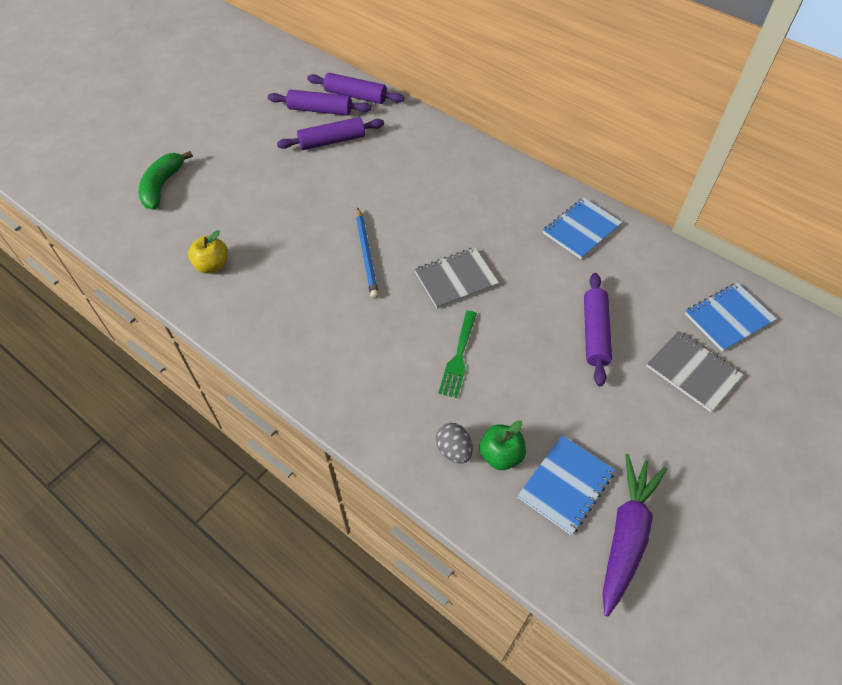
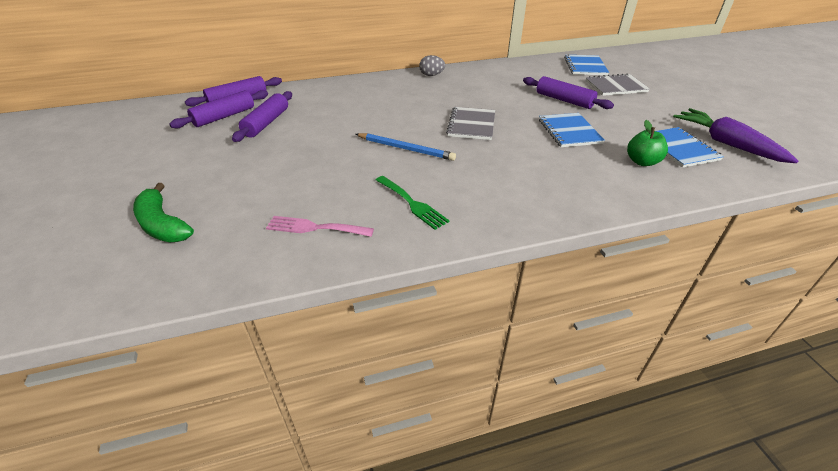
camera: 55 degrees left, 15 degrees down
yellow apple [188,230,228,274] -> pink fork [266,216,374,237]
grey egg [436,423,473,464] -> grey egg moved to [419,55,445,76]
green fork [438,311,477,398] -> green fork moved to [376,176,450,230]
blue notebook [543,197,622,259] -> blue notebook moved to [539,113,605,147]

